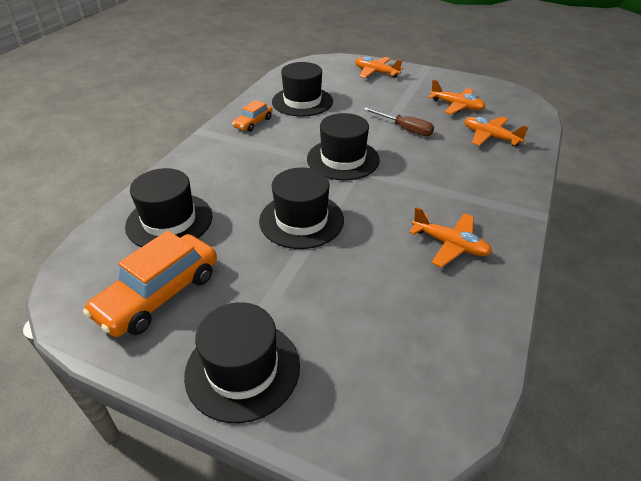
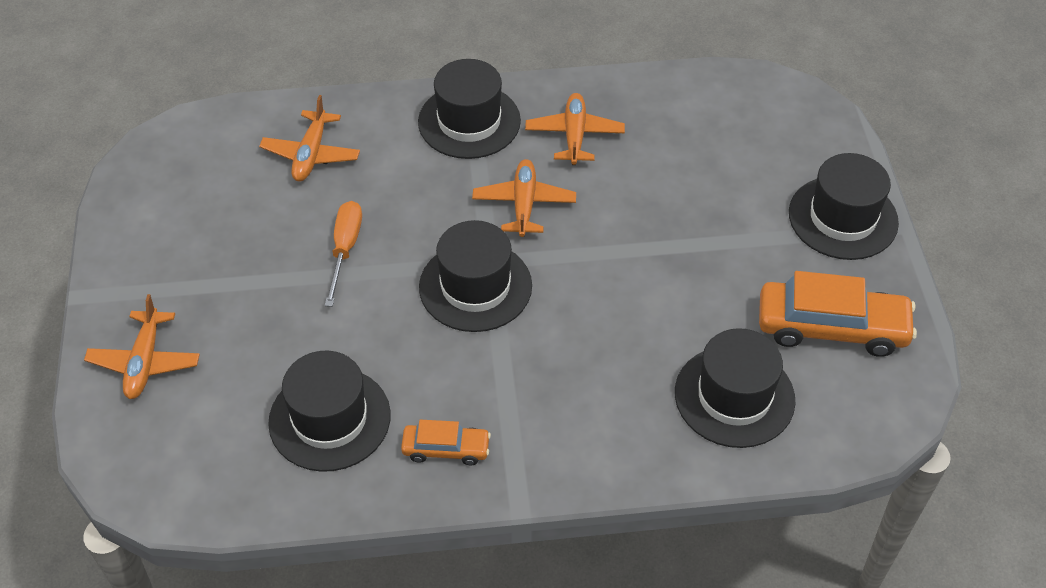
camera: 120 degrees left, 10 degrees up
black hat [259,168,344,249] -> black hat moved to [418,59,521,159]
brown screwdriver [363,108,434,136] -> orange screwdriver [325,201,362,307]
orange plane [428,80,486,114] -> orange plane moved to [472,159,576,237]

